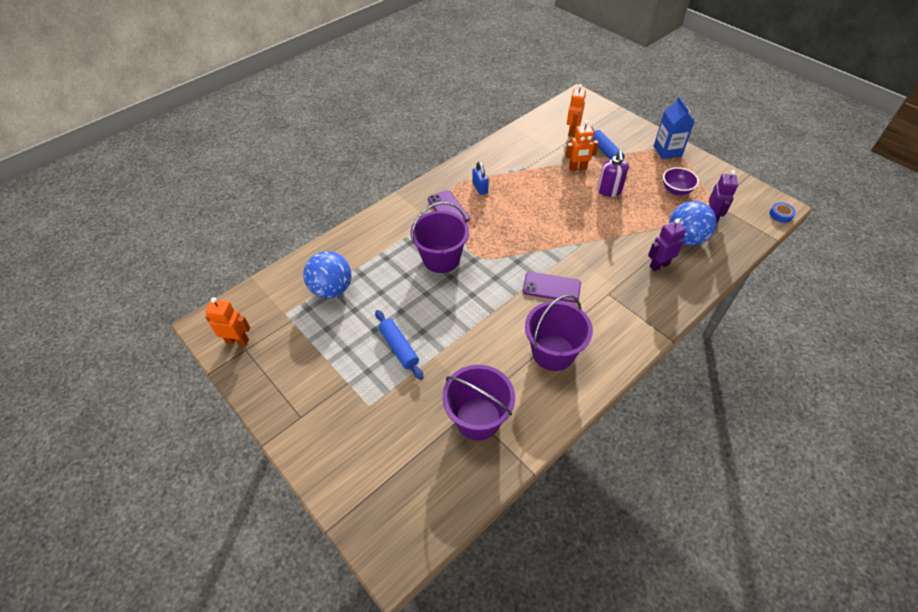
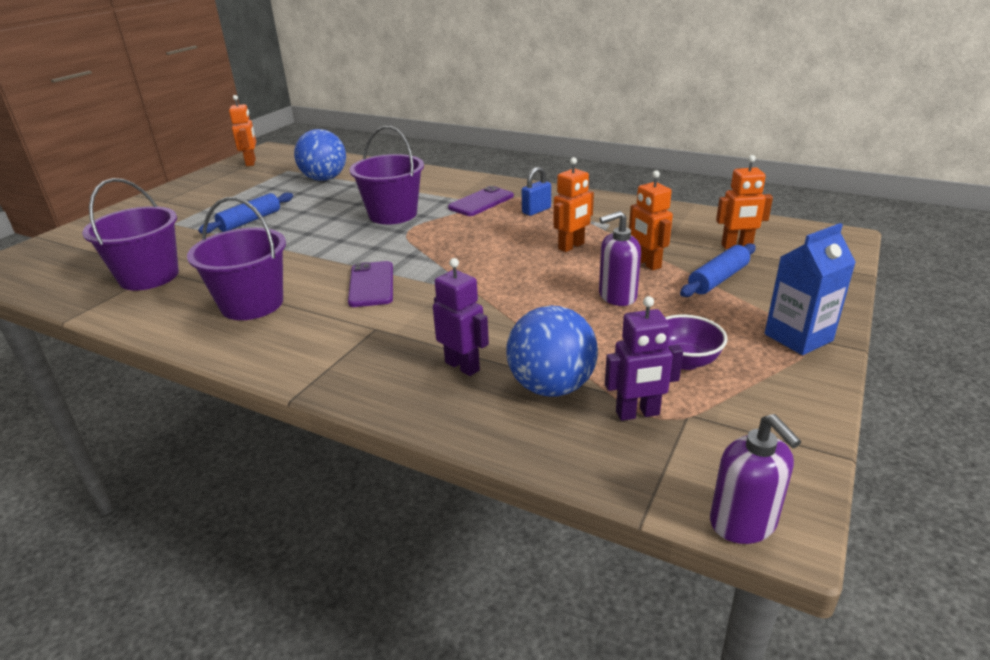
camera: 70 degrees right, 20 degrees down
blue tape [769,202,796,223] -> purple soap dispenser [710,414,801,544]
none -> orange robot [553,157,594,252]

